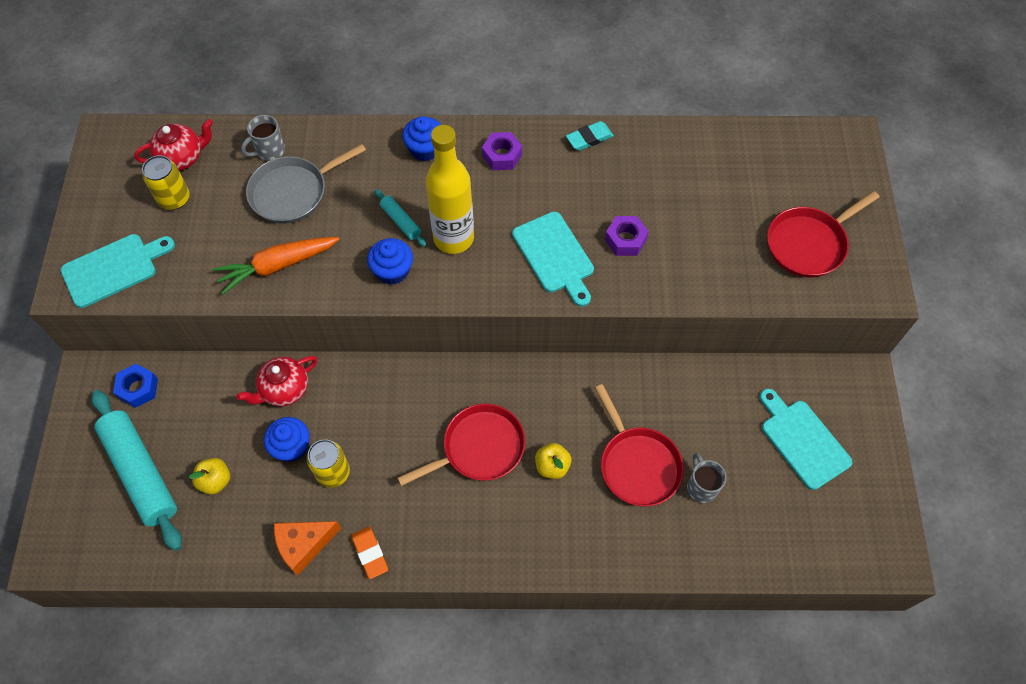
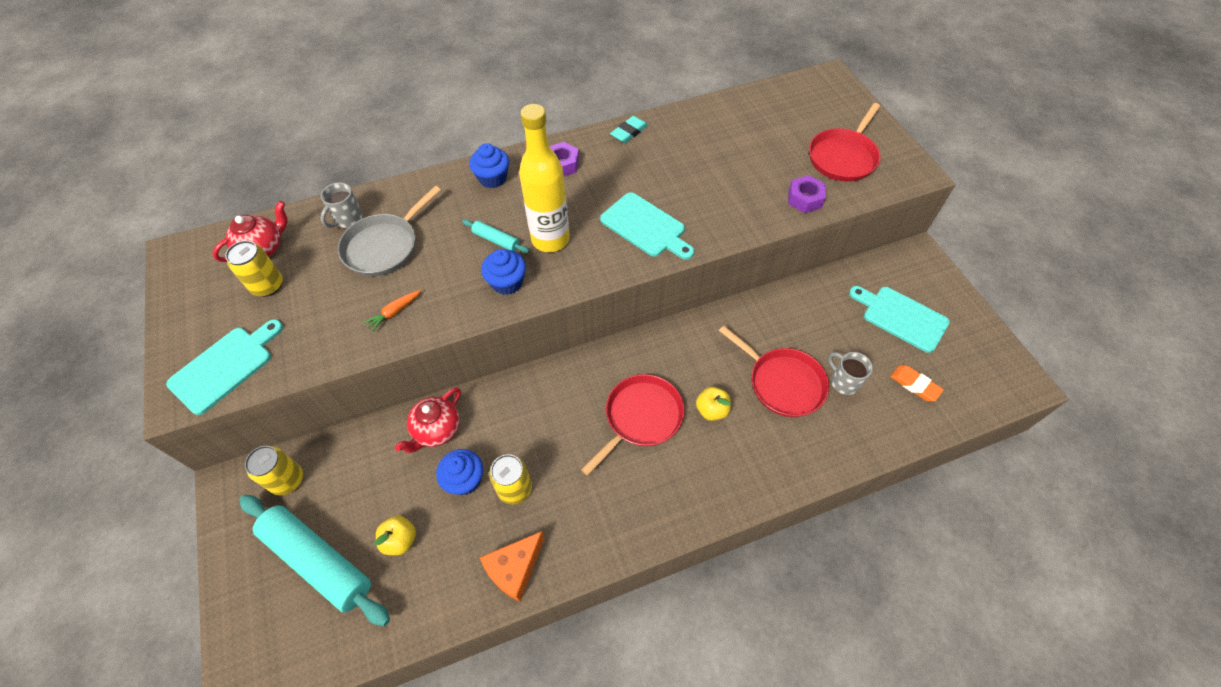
camera: 20 degrees left, 5 degrees down
blue nut [113,364,158,408] -> yellow can [245,446,303,496]
orange carrot [213,237,340,294] -> orange carrot [363,290,421,332], size x0.50
orange eraser [351,526,388,579] -> orange eraser moved to [890,365,944,402]
purple nut [605,216,649,256] -> purple nut moved to [788,175,826,213]

